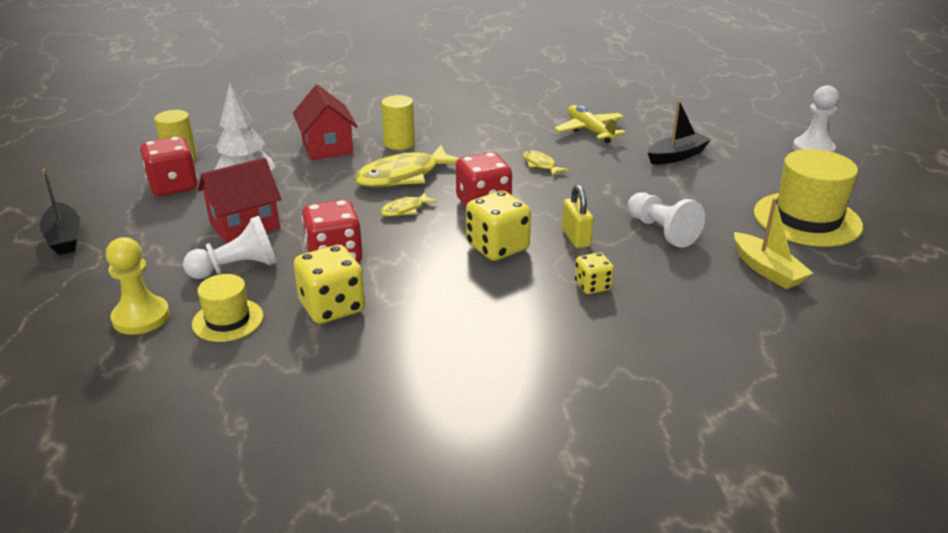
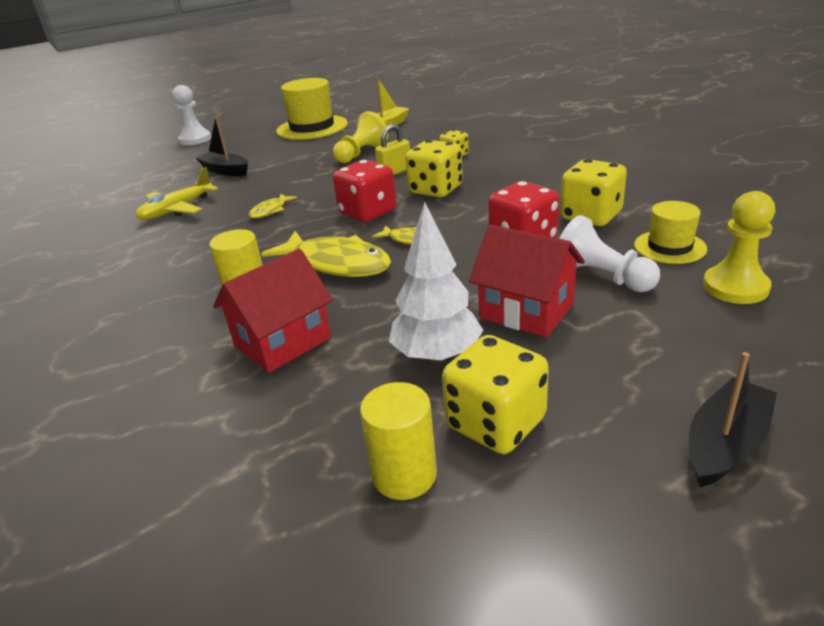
camera: 110 degrees left, 0 degrees up
red dice [140,136,198,196] -> yellow dice [442,335,549,454]
white pawn [628,192,705,248] -> yellow pawn [333,111,389,163]

